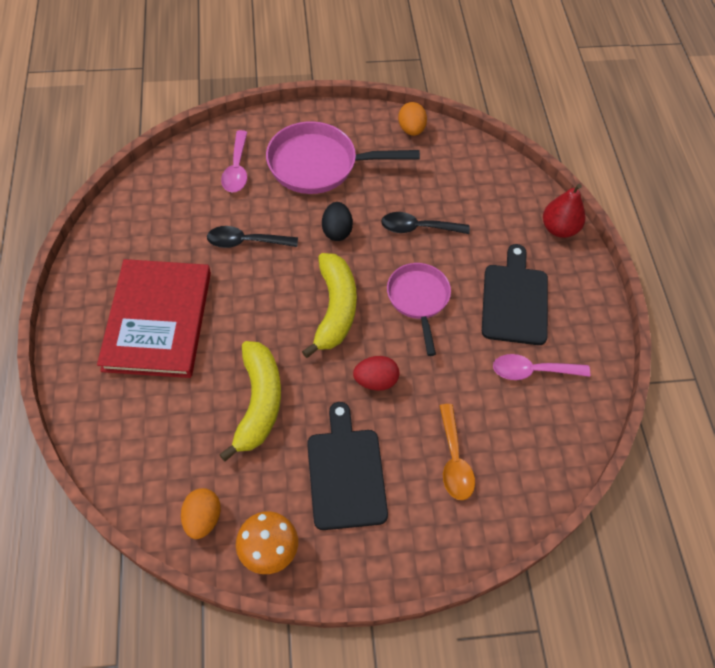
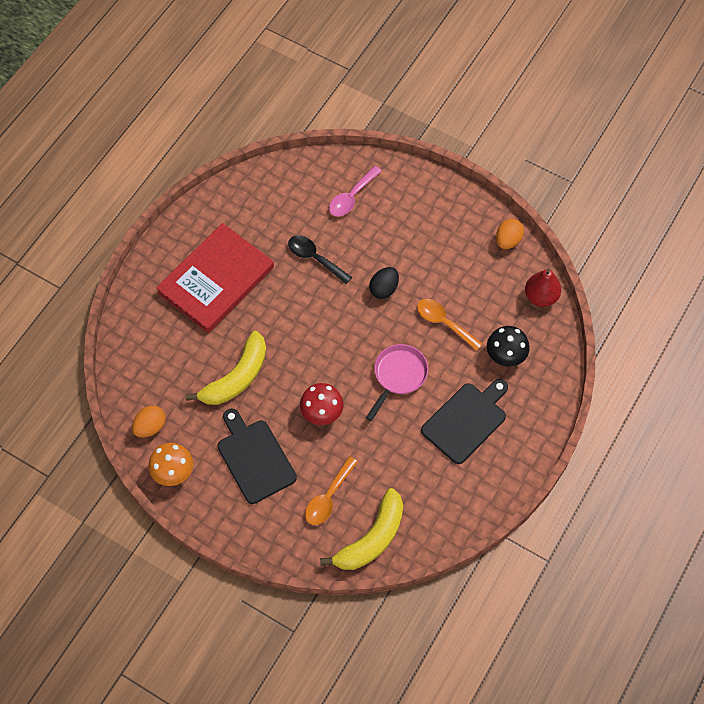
camera: 40 degrees right, 5 degrees up
pink pan [266,121,420,194] -> none
yellow banana [302,253,357,358] -> yellow banana moved to [320,488,403,570]
black cutting board [307,402,388,530] -> black cutting board turned 60 degrees counterclockwise [217,409,297,504]
red egg [353,356,399,391] -> red mushroom [300,383,343,425]
black spoon [381,212,470,234] -> orange spoon [417,299,483,351]
pink spoon [493,354,590,380] -> none
red pear [543,184,586,238] -> red pear moved to [525,268,561,307]
none -> black mushroom [487,326,530,367]

